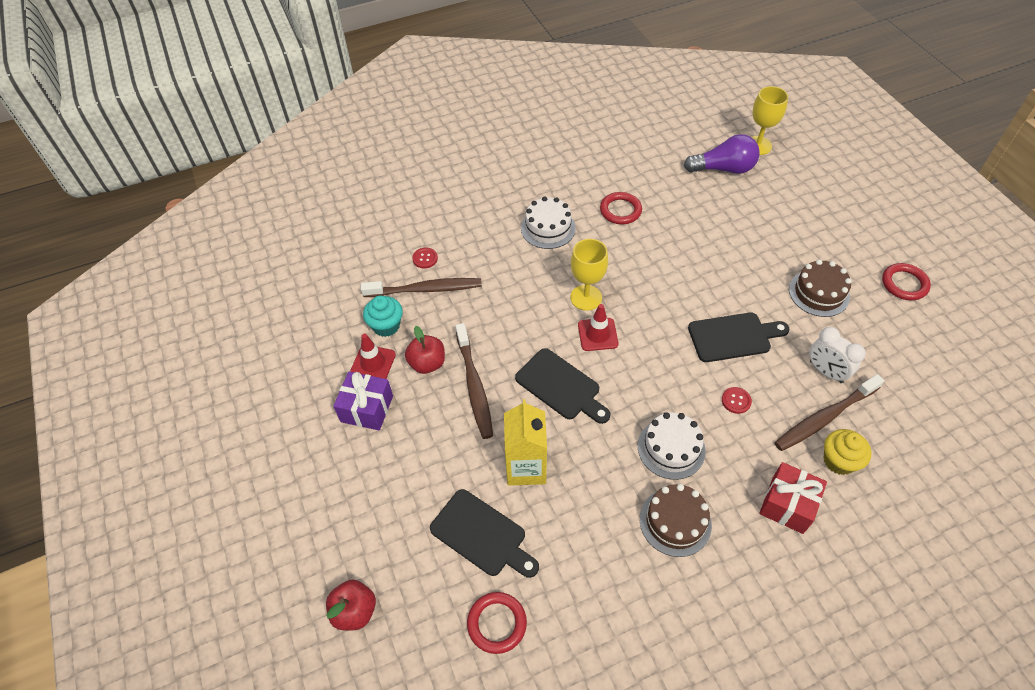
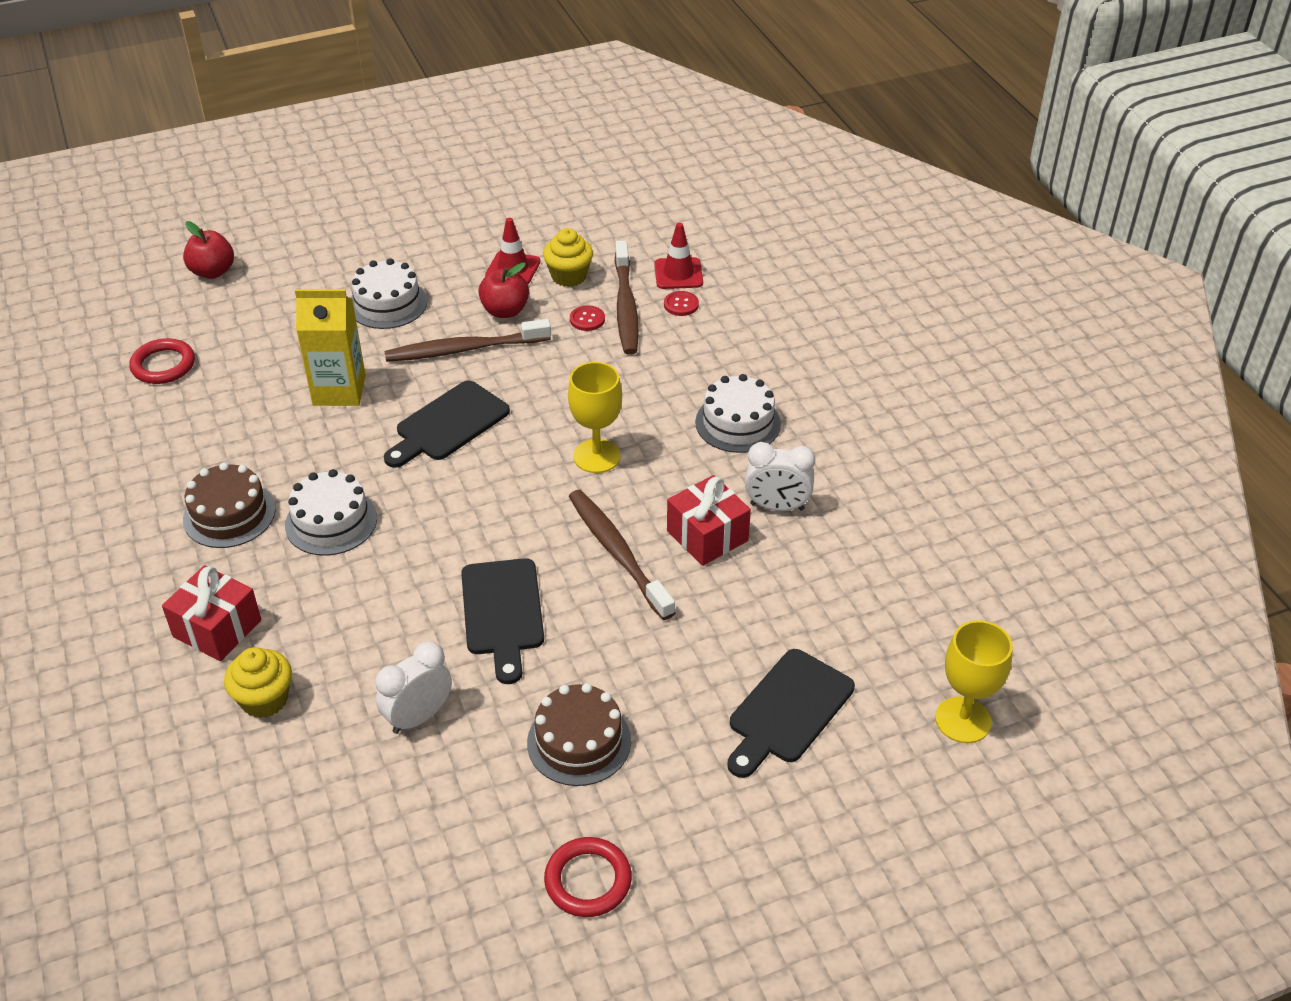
camera: 90 degrees right, 10 degrees down
purple gift [333,372,393,430] -> none
turquoise cupcake [363,296,403,337] -> yellow cupcake [543,228,593,287]
black cutting board [430,489,539,578] -> black cutting board moved to [727,649,855,778]
red traffic cone [578,304,618,351] -> red traffic cone moved to [654,223,703,289]
red ring [600,192,642,224] -> white clock [745,442,815,511]
purple light bulb [684,134,760,174] -> none
red button [722,387,752,414] -> red button moved to [570,305,605,331]
brown toothbrush [774,374,885,451] -> brown toothbrush moved to [569,490,675,620]
none -> white cake [351,258,427,329]
none -> red gift [667,475,751,566]

